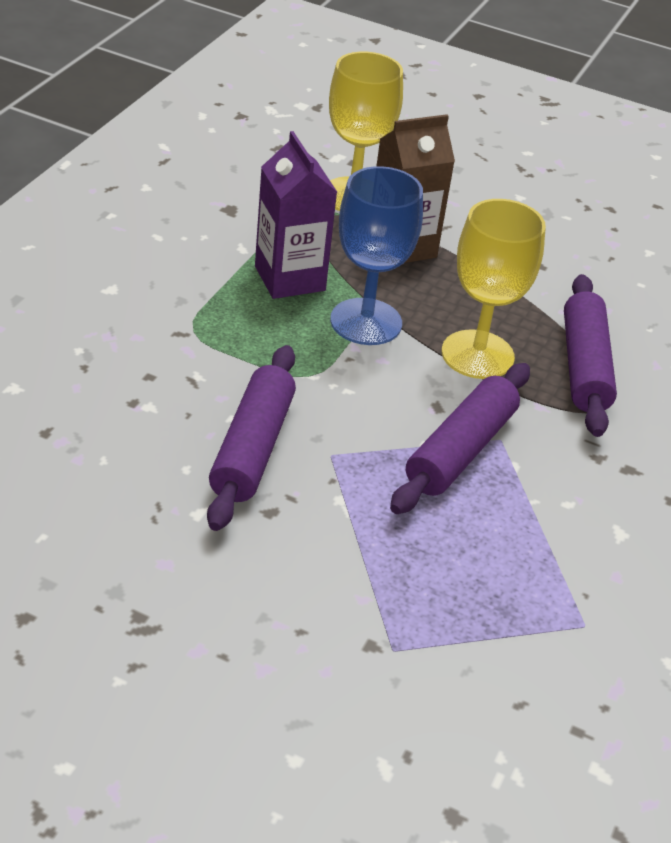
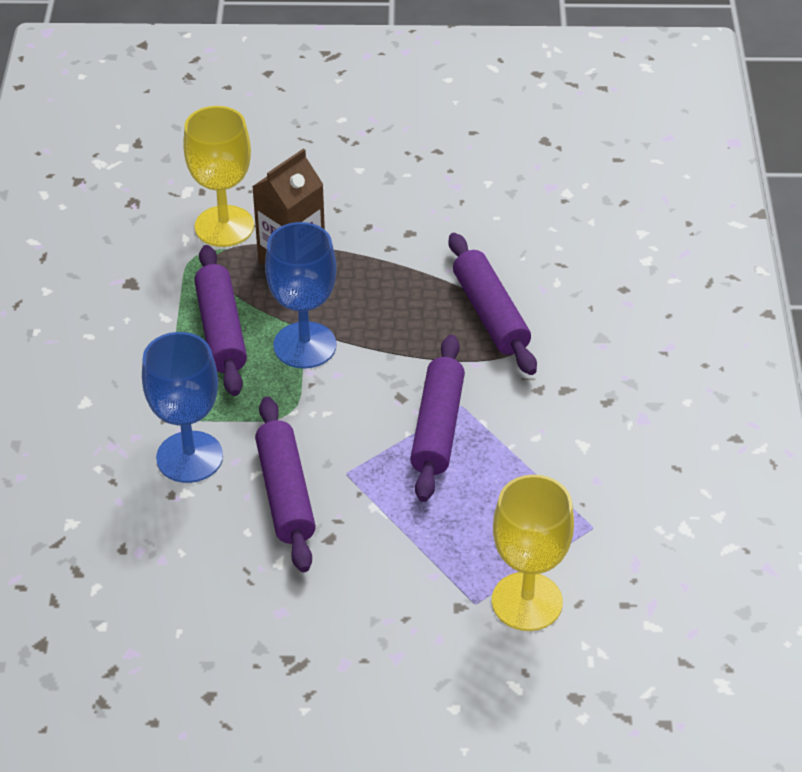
camera: 20 degrees left, 5 degrees up
purple carton [255,131,337,299] -> purple rolling pin [194,245,247,396]
yellow goblet [442,199,546,379] -> yellow goblet moved to [492,475,574,631]
none -> blue goblet [142,332,223,483]

